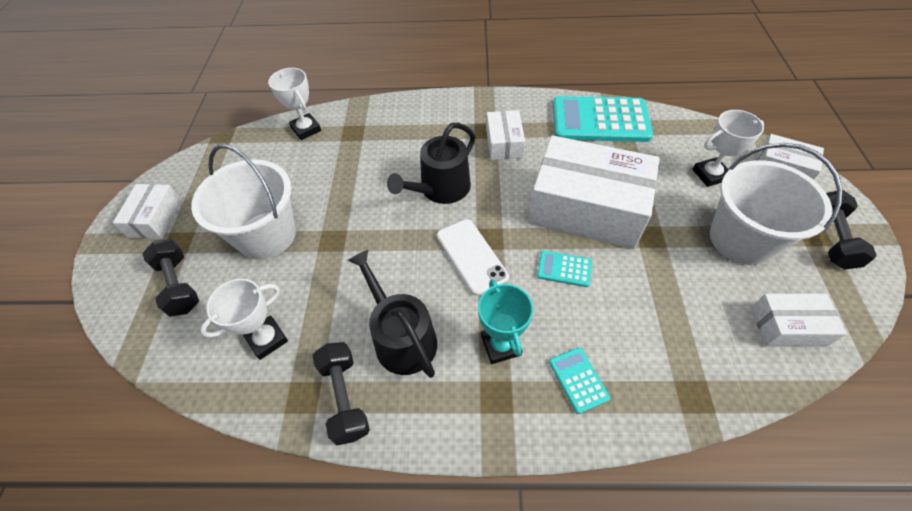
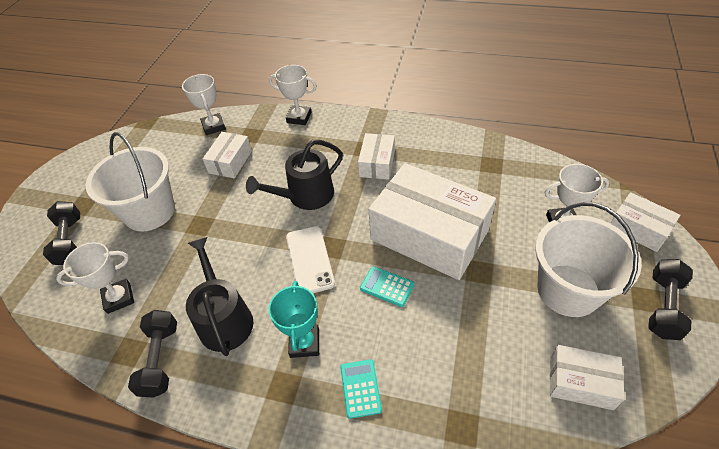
camera: 15 degrees right, 5 degrees down
white box [113,184,182,239] -> white box moved to [203,132,252,178]
turquoise calculator [553,96,653,142] -> none
none -> white trophy [269,65,317,125]

